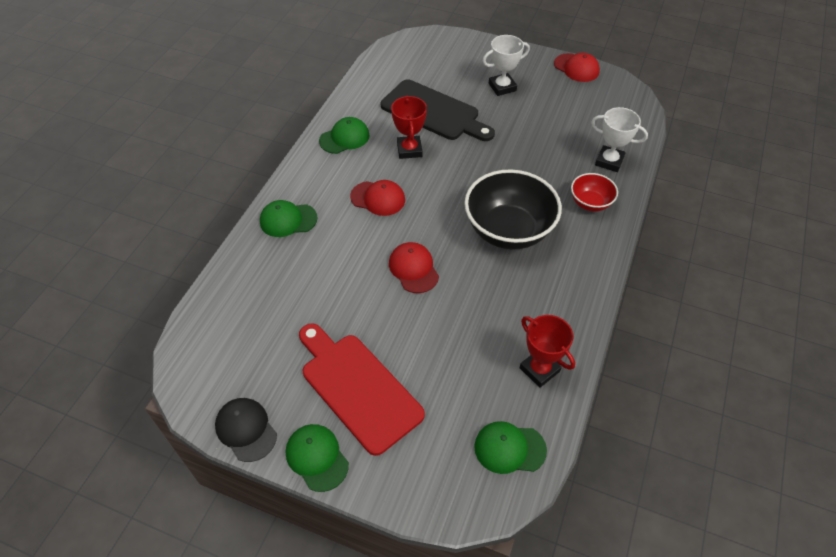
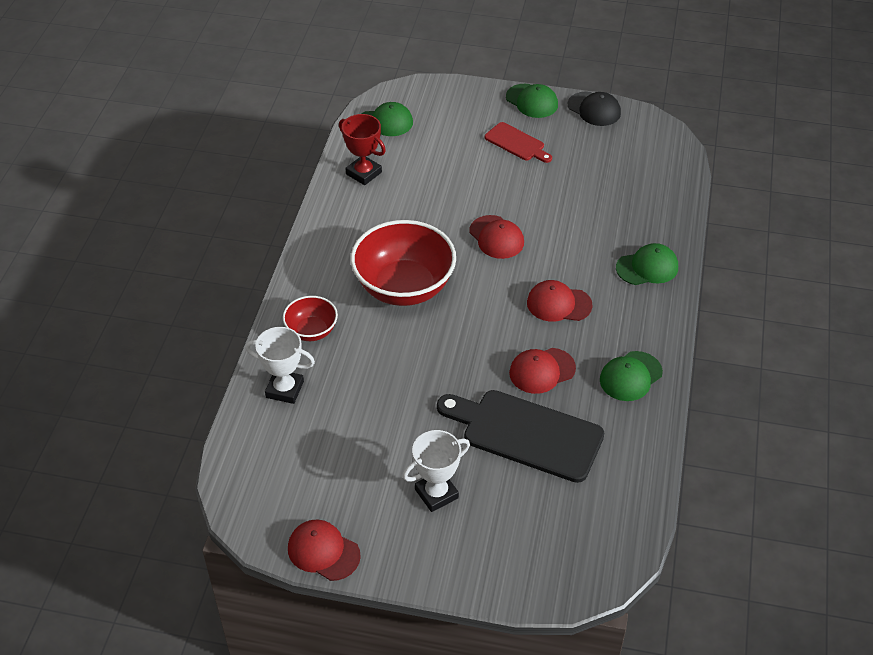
camera: 170 degrees right, 5 degrees down
red cutting board [299,323,425,456] -> red cutting board [485,122,552,163], size x0.53
red trophy [391,96,427,159] -> red cap [509,348,576,394]
black bowl [464,169,562,250] -> red bowl [351,220,456,306]

